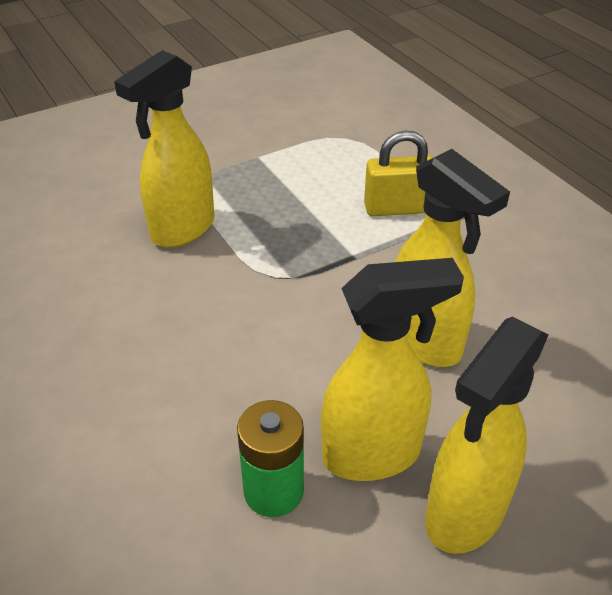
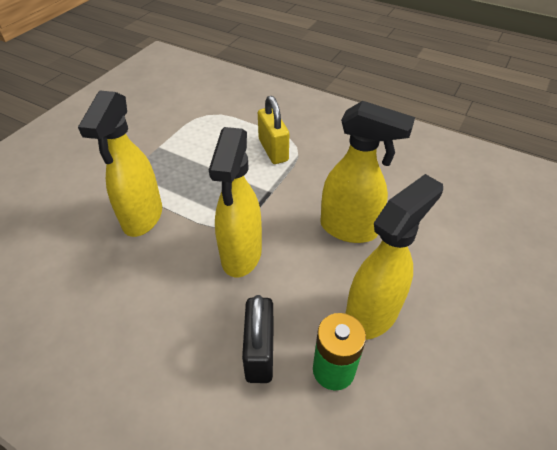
camera: 30 degrees left, 5 degrees up
yellow padlock [364,131,433,216] -> yellow padlock turned 75 degrees counterclockwise [258,96,289,164]
yellow spray bottle [425,316,549,554] -> yellow spray bottle moved to [209,127,262,277]
none -> black padlock [242,295,274,383]

